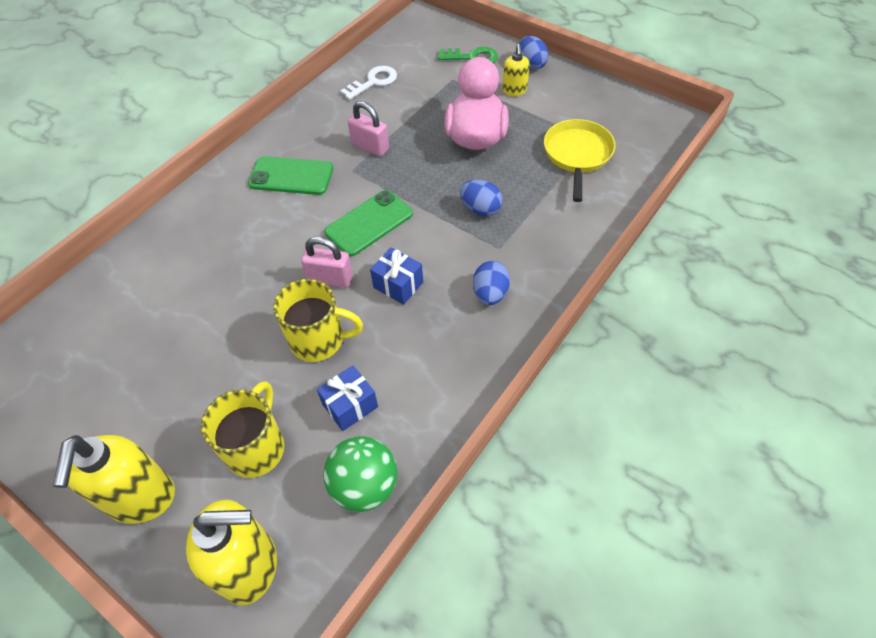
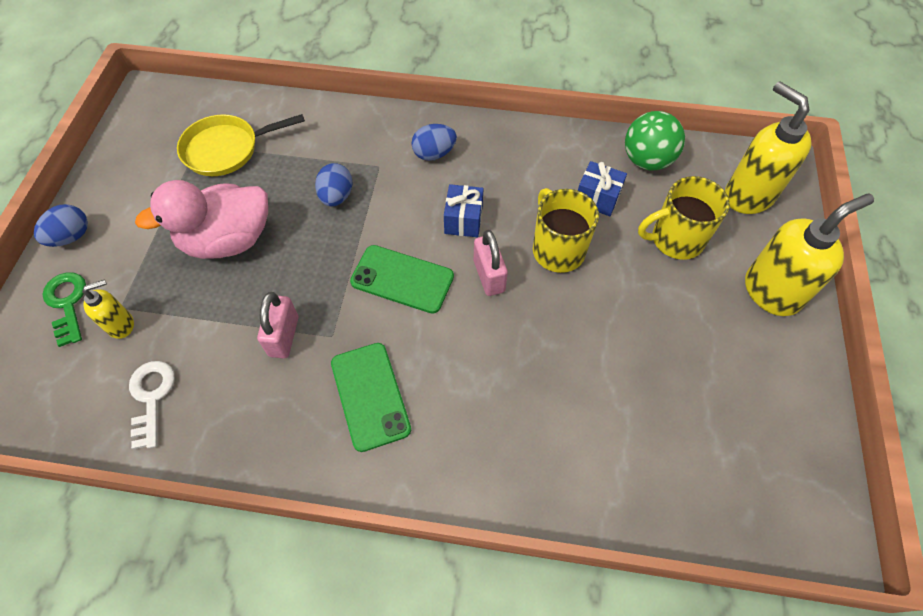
camera: 120 degrees left, 5 degrees up
white key [341,66,397,100] -> white key turned 60 degrees clockwise [129,361,175,450]
yellow soap dispenser [502,44,530,96] -> yellow soap dispenser moved to [82,279,134,339]

